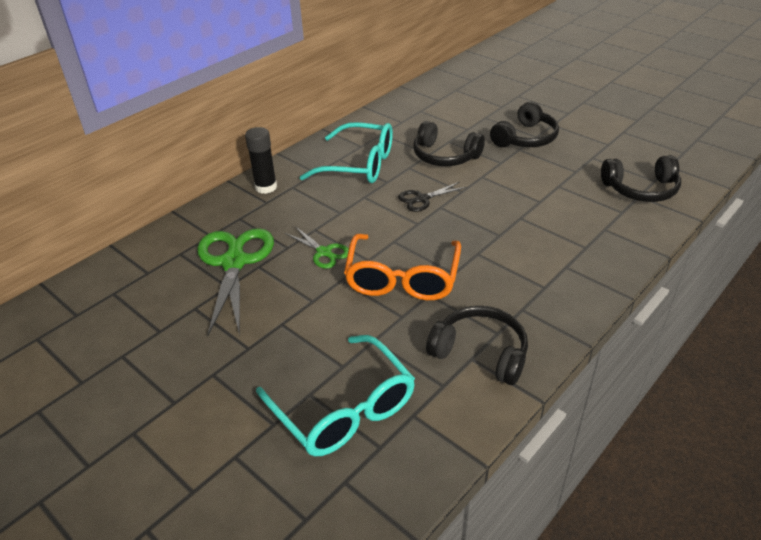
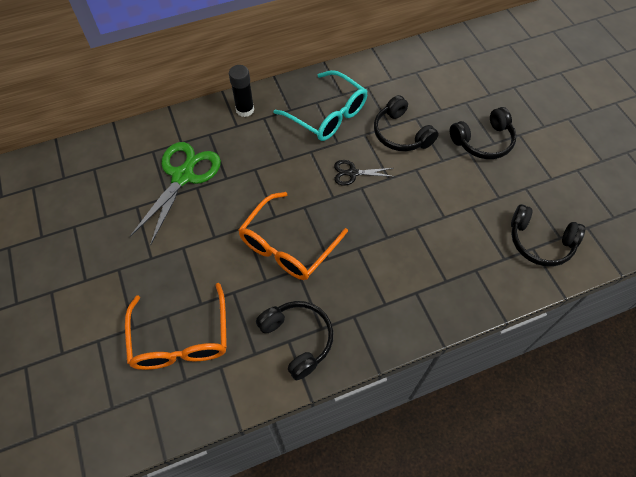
camera: 25 degrees right, 20 degrees up
turquoise glasses [256,335,415,456] -> orange glasses [125,283,227,370]
green scissors [285,227,349,269] -> none

